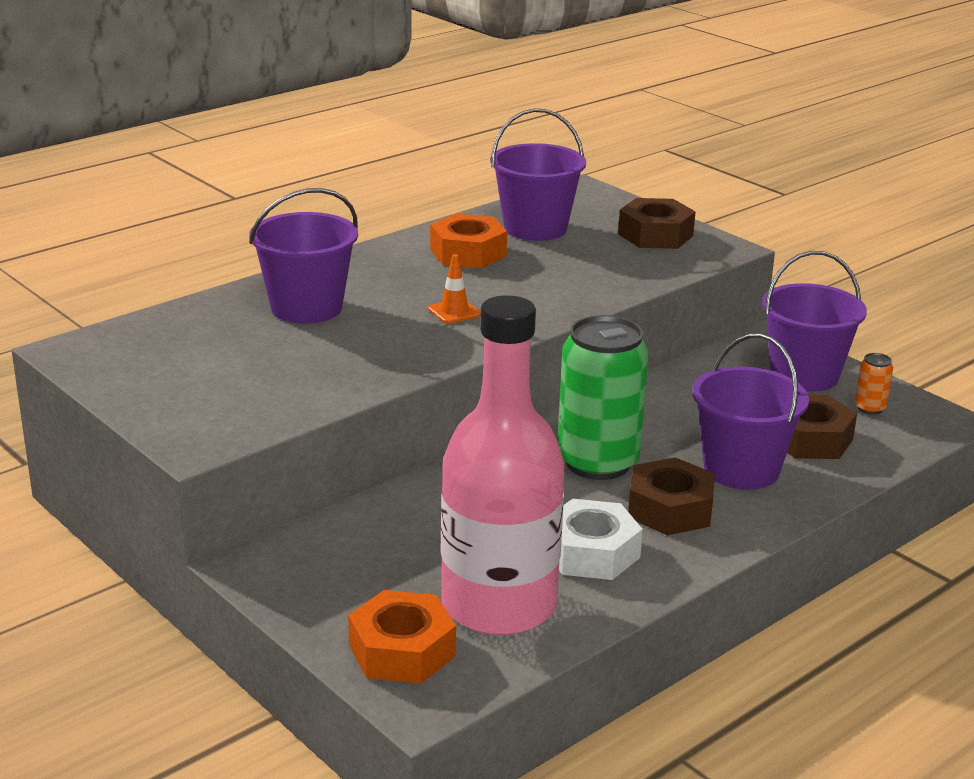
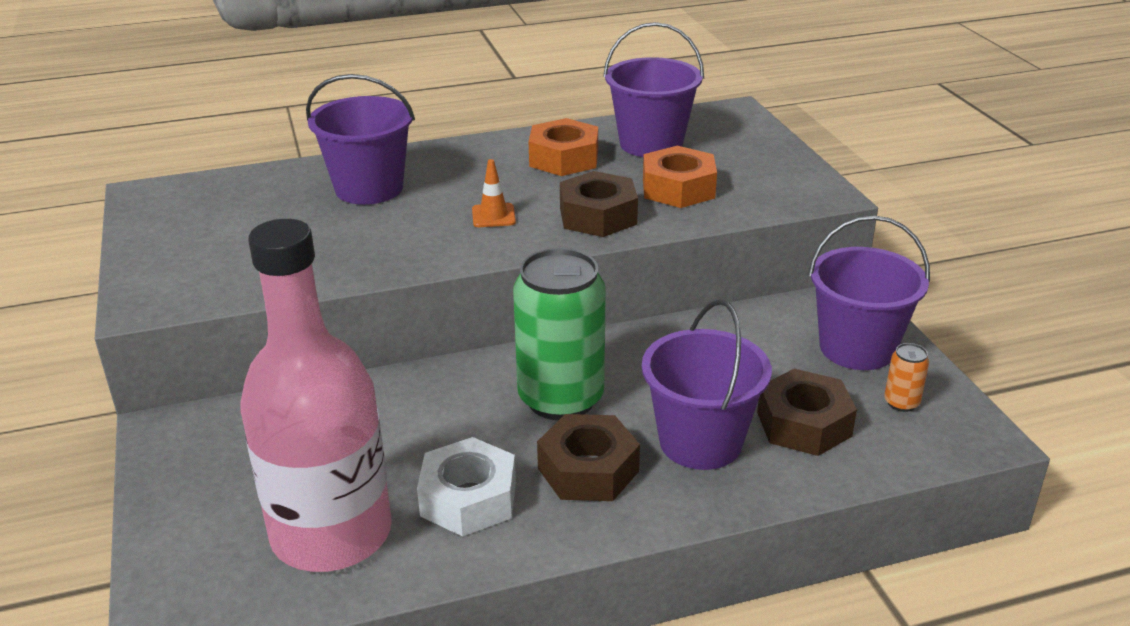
camera: 25 degrees right, 5 degrees up
orange nut [348,590,456,684] -> orange nut moved to [643,146,717,208]
brown nut [618,198,696,249] -> brown nut moved to [560,171,638,237]

